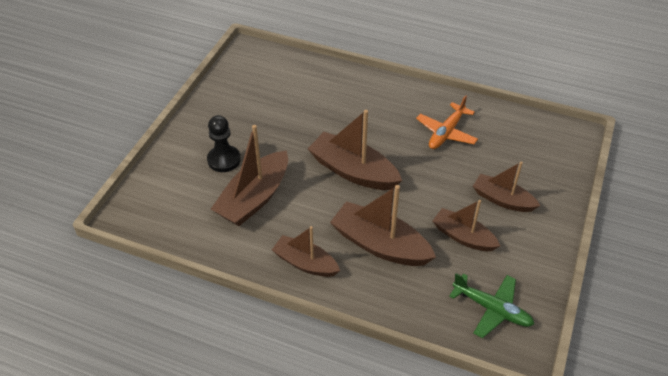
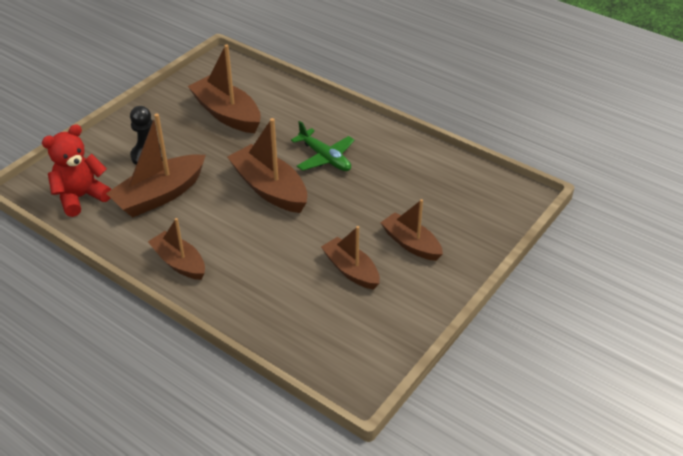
camera: 15 degrees right, 5 degrees down
brown boat [330,185,436,266] -> brown boat moved to [188,44,261,133]
orange plane [416,95,478,149] -> none
green plane [449,273,534,338] -> green plane moved to [291,121,355,171]
none -> red teddy bear [42,124,112,217]

